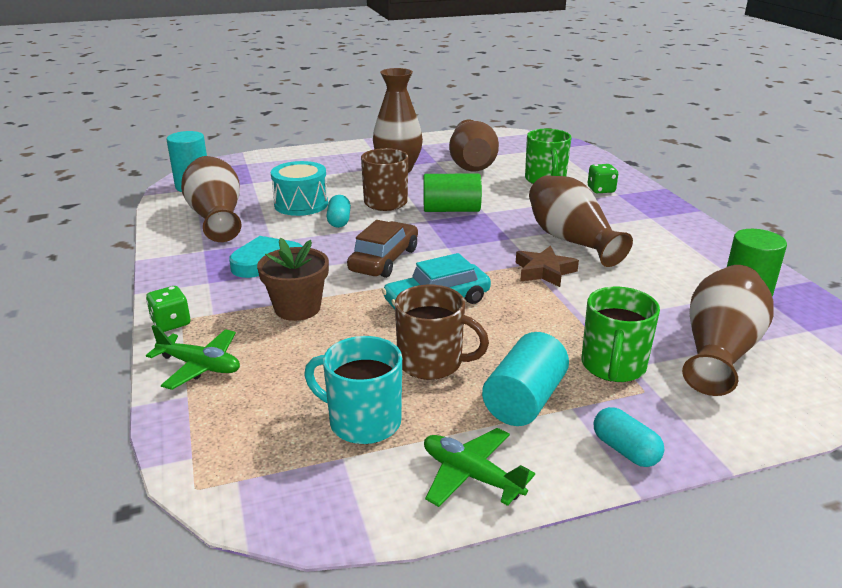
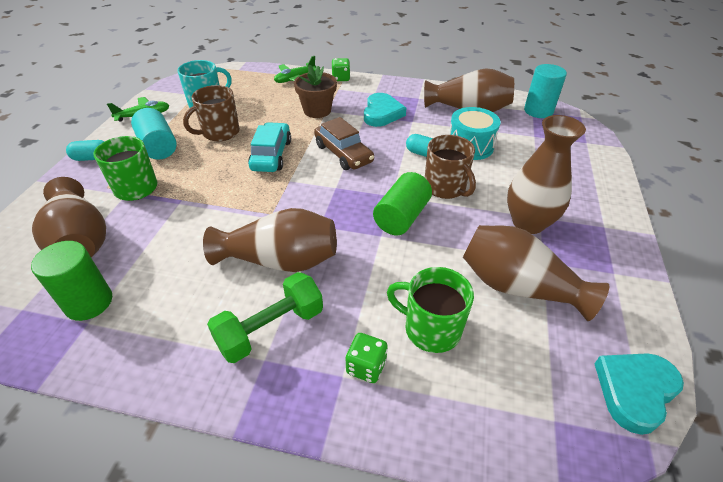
camera: 120 degrees right, 15 degrees up
brown star [516,246,579,287] -> none
none -> green dumbbell [207,272,323,363]
none -> turquoise heart [594,353,684,435]

